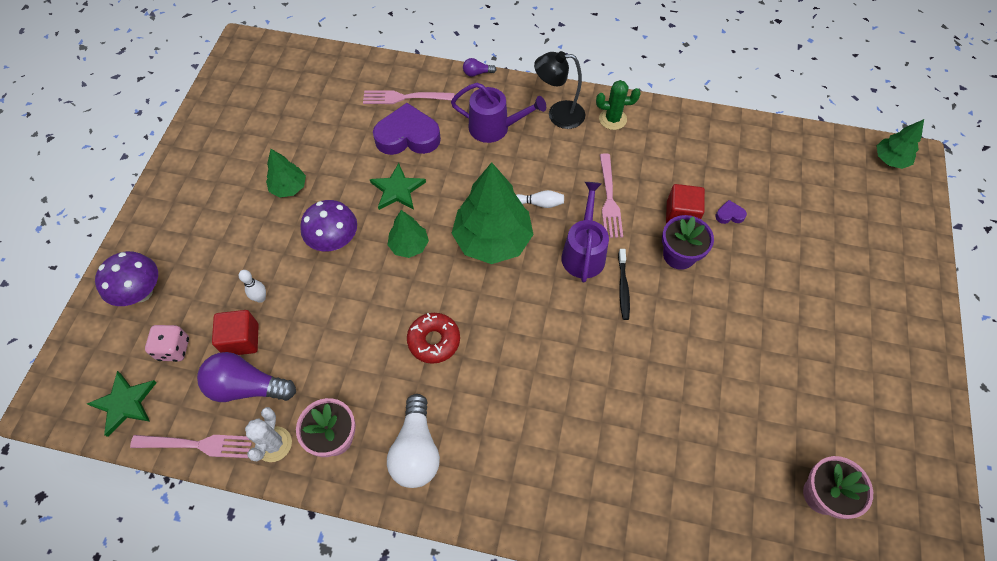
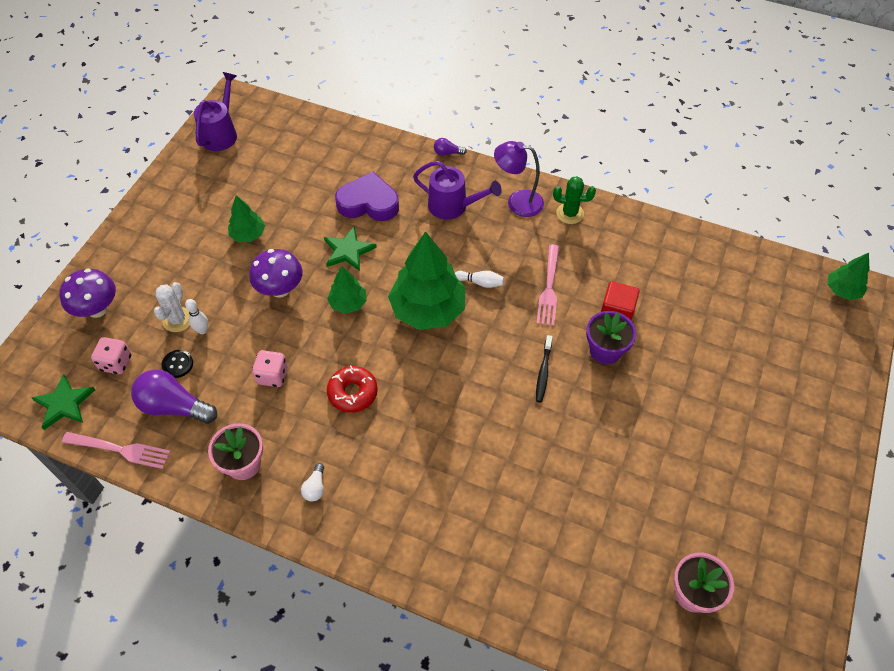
camera: 10 degrees right, 5 degrees down
red cube [212,310,259,355] -> black button [161,350,193,378]
white cactus [245,407,292,462] -> white cactus moved to [154,282,190,332]
pink fork [363,91,455,104] -> none
white light bulb [387,394,440,488] -> white light bulb [301,463,324,502], size x0.47
black lamp [534,51,585,129] -> purple lamp [494,141,544,217]
purple watering can [561,182,609,283] -> purple watering can moved to [194,72,237,151]
purple heart [715,200,747,224] -> none
none -> pink dice [252,350,288,387]

